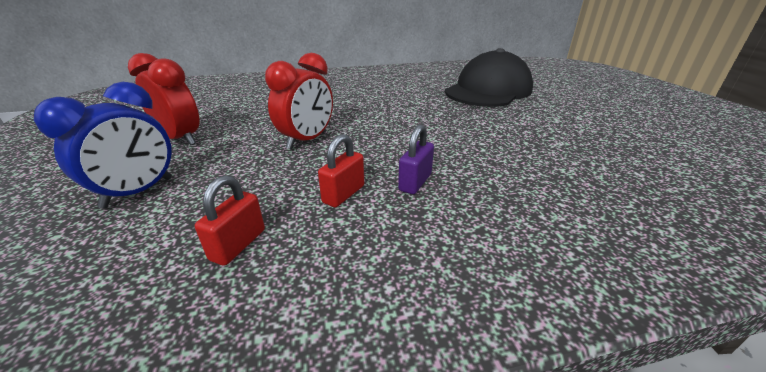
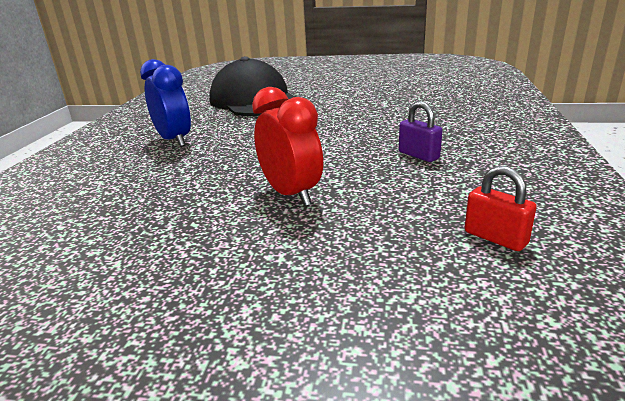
camera: 65 degrees left, 5 degrees down
blue clock [34,82,172,209] -> blue clock moved to [140,59,191,147]
red clock [128,53,199,145] -> none
red padlock [318,134,364,207] -> none

